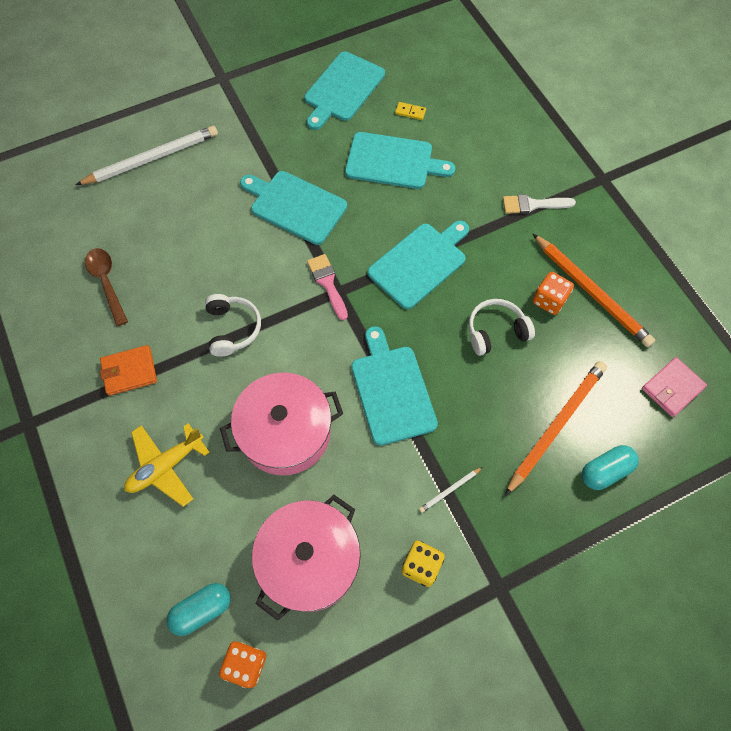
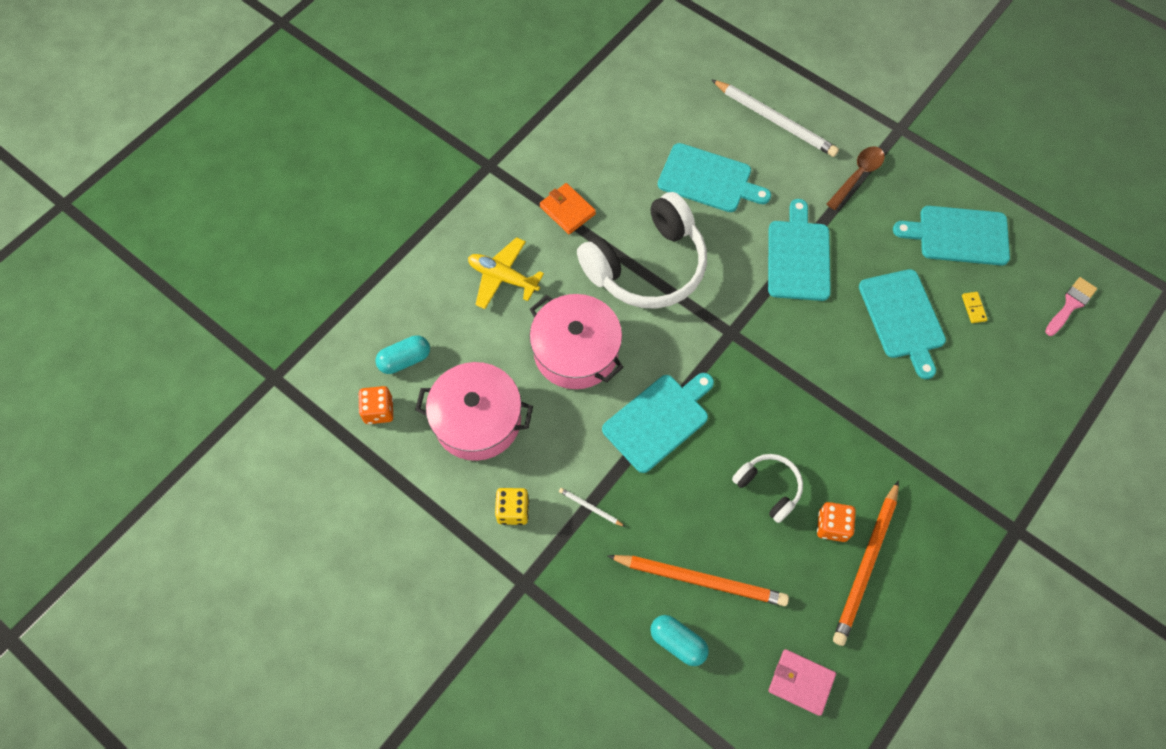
camera: 65 degrees right, 0 degrees up
brown spoon [85,248,128,326] -> brown spoon moved to [827,146,885,210]
turquoise capsule [167,583,231,636] -> turquoise capsule turned 60 degrees counterclockwise [376,335,430,374]
white headphones [205,294,261,357] -> white headphones [577,192,707,309], size x2.02
pink brush [307,254,348,320] -> pink brush moved to [1045,277,1097,336]
turquoise cutting board [368,220,469,309] -> turquoise cutting board moved to [658,143,771,212]
white brush [503,194,576,214] -> none

